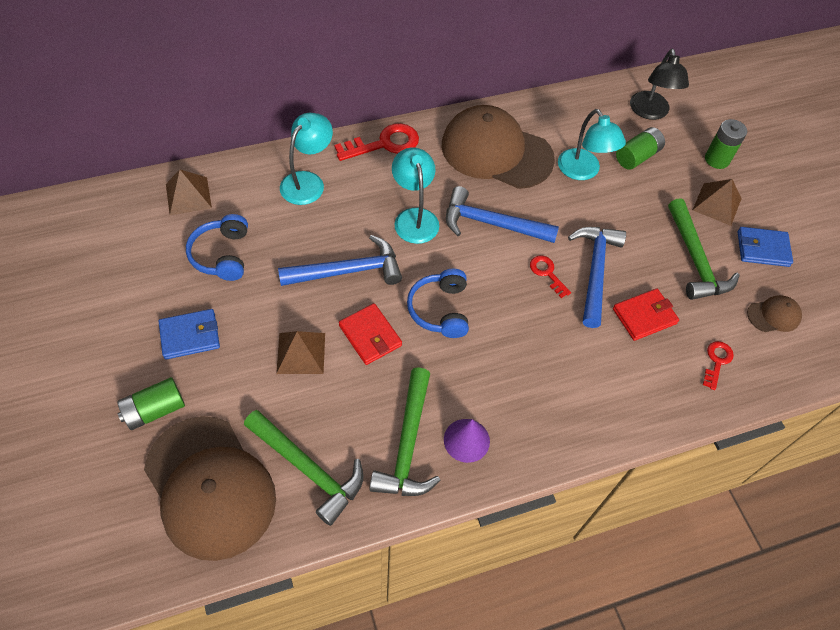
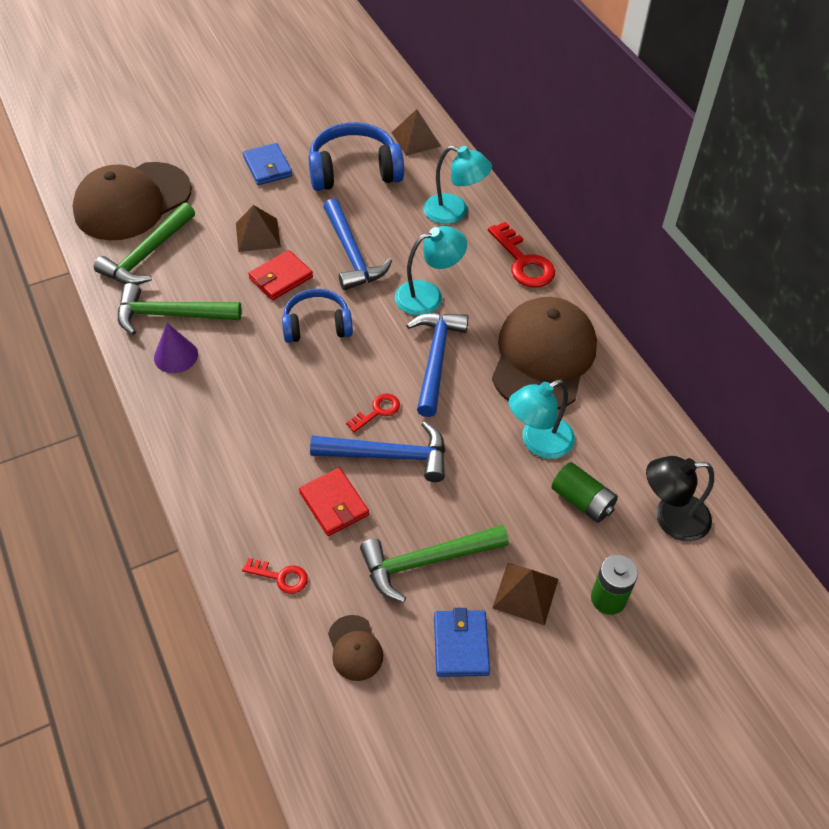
camera: 85 degrees right, 5 degrees down
green battery [117,377,185,430] -> none
blue headphones [186,214,248,281] -> blue headphones [308,122,404,191], size x1.52

